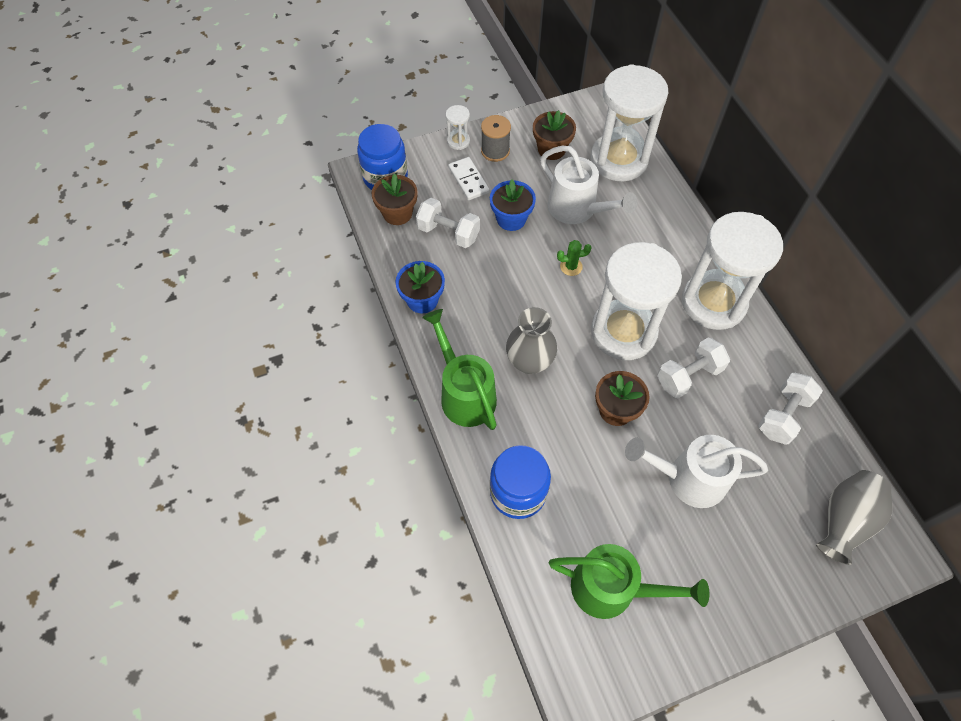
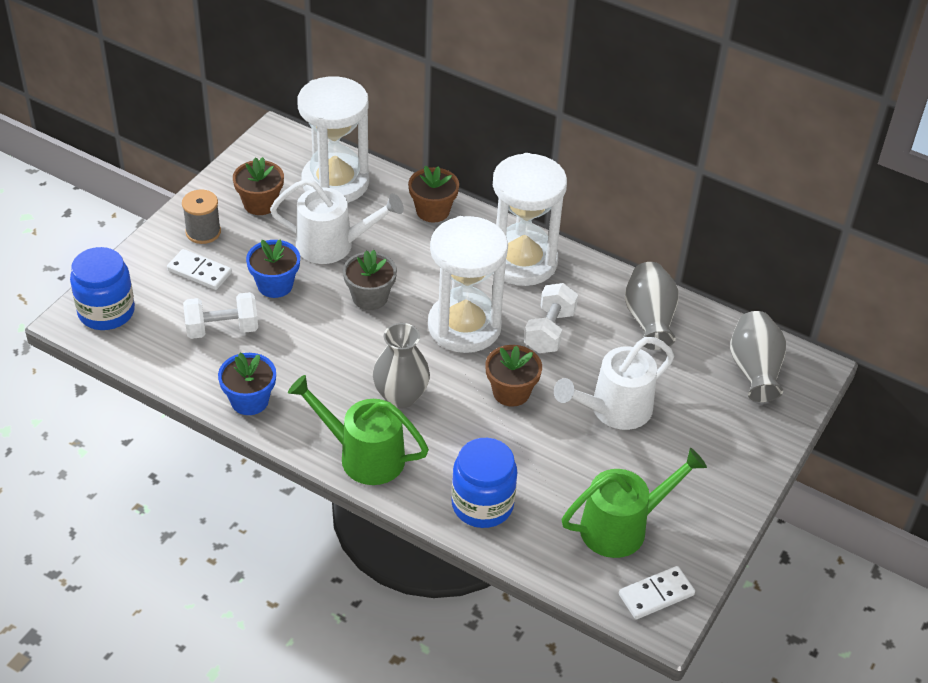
camera: 40 degrees left, 15 degrees down
brown flower pot [372,174,418,225] -> brown flower pot moved to [408,166,459,223]
white hourglass [446,105,470,150] -> none
green cactus [557,240,592,276] -> grey flower pot [343,250,397,310]
white dumbbell [758,373,823,445] -> grey vase [625,262,679,350]
none -> white domino [619,566,695,619]

